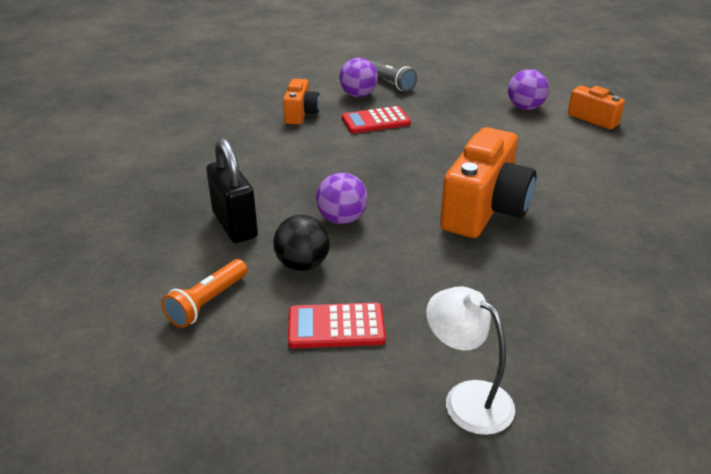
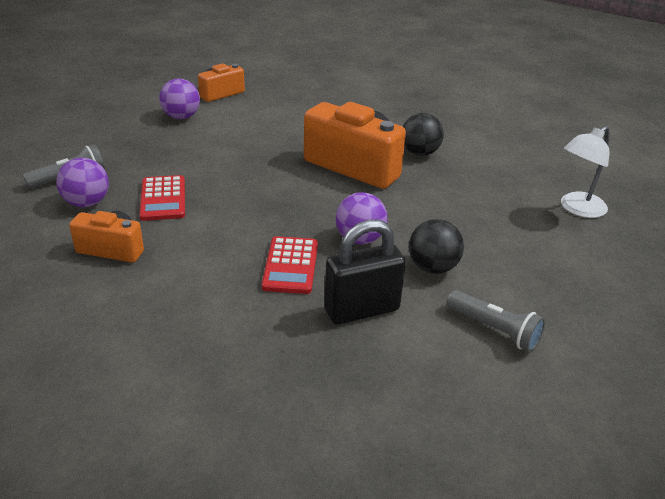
camera: 85 degrees left, 0 degrees up
orange flashlight [161,259,247,328] -> grey flashlight [447,290,546,352]
red calculator [288,303,386,348] -> red calculator moved to [262,236,318,294]
none -> black ball [403,113,444,156]

